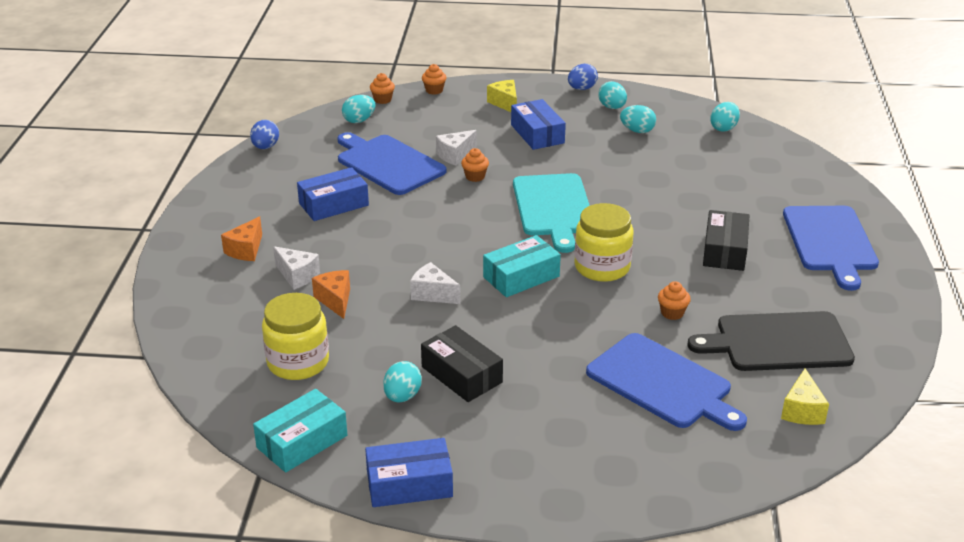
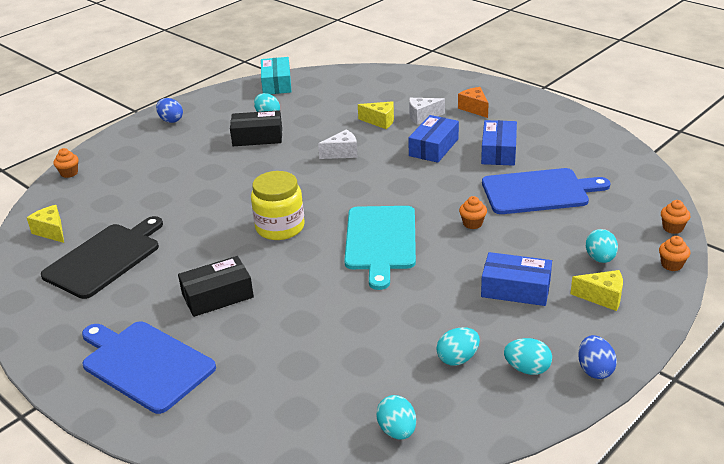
camera: 130 degrees right, 0 degrees up
blue egg [250,120,279,149] -> blue egg moved to [156,98,183,123]
yellow jar [262,293,329,380] -> none
orange cheese [312,270,350,319] -> yellow cheese [358,101,394,129]
turquoise egg [342,95,375,123] -> turquoise egg moved to [586,229,618,263]
blue box [365,438,453,507] -> blue box moved to [408,115,459,163]
white cheese [436,130,477,166] -> none
turquoise box [483,235,561,297] -> none
turquoise cutting board [513,173,590,253] -> turquoise cutting board turned 120 degrees counterclockwise [344,206,416,290]
blue cutting board [586,333,747,431] -> none
orange cupcake [658,281,691,320] -> orange cupcake moved to [53,148,79,178]
black box [703,210,750,271] -> black box turned 75 degrees counterclockwise [178,256,254,317]

